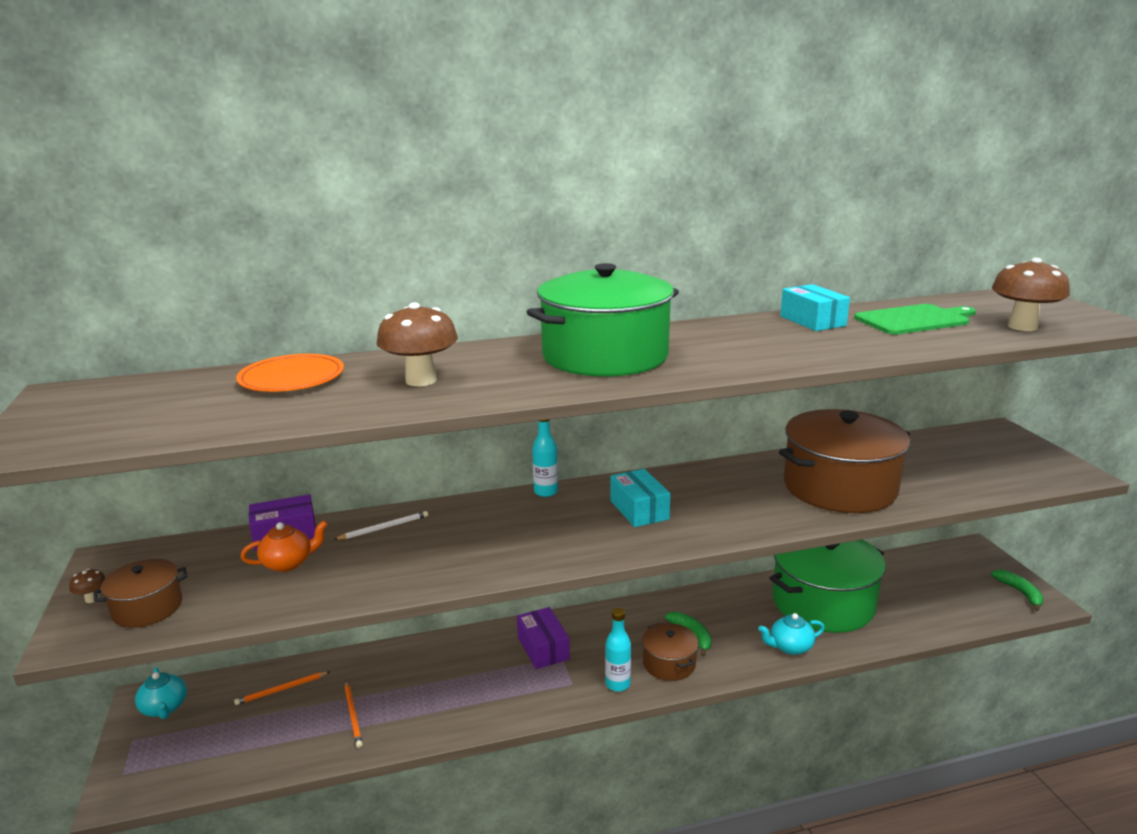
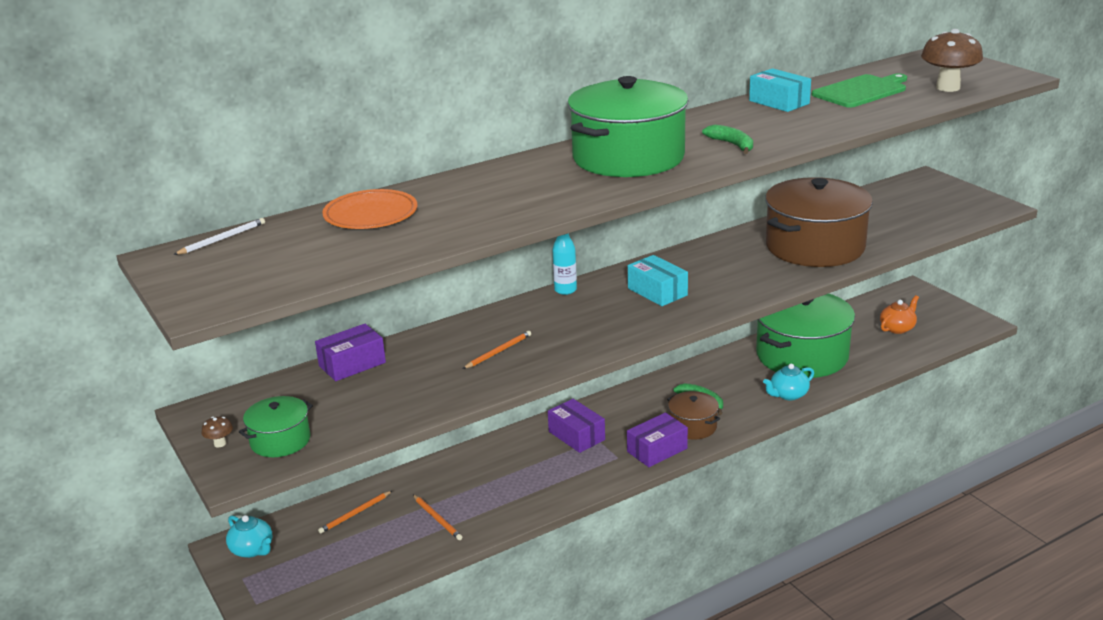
camera: 15 degrees left, 5 degrees up
brown pot [94,559,187,628] -> green pot [239,396,313,457]
orange teapot [241,520,328,572] -> orange teapot moved to [880,295,919,334]
white pencil [333,511,428,540] -> white pencil moved to [174,218,265,255]
brown mushroom [376,302,458,386] -> none
turquoise bottle [605,608,631,692] -> purple box [627,413,688,467]
green banana [991,570,1044,611] -> green banana moved to [702,125,753,154]
none -> orange pencil [463,331,531,369]

